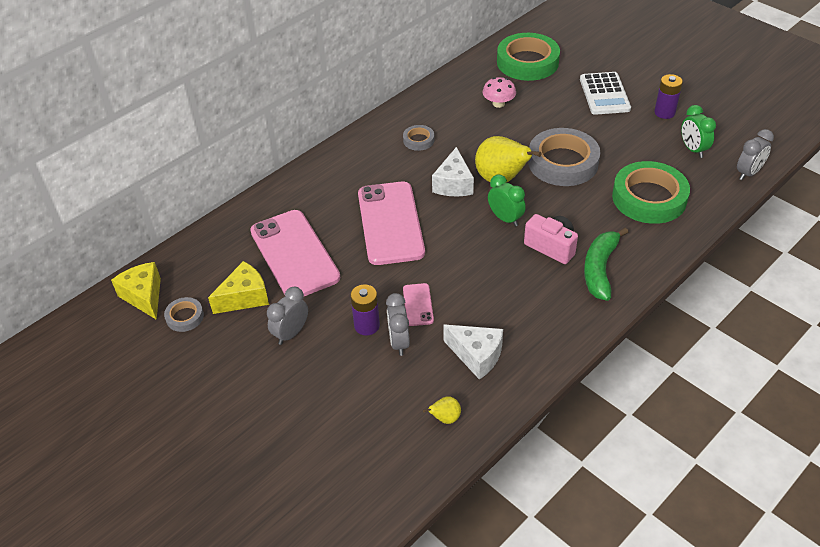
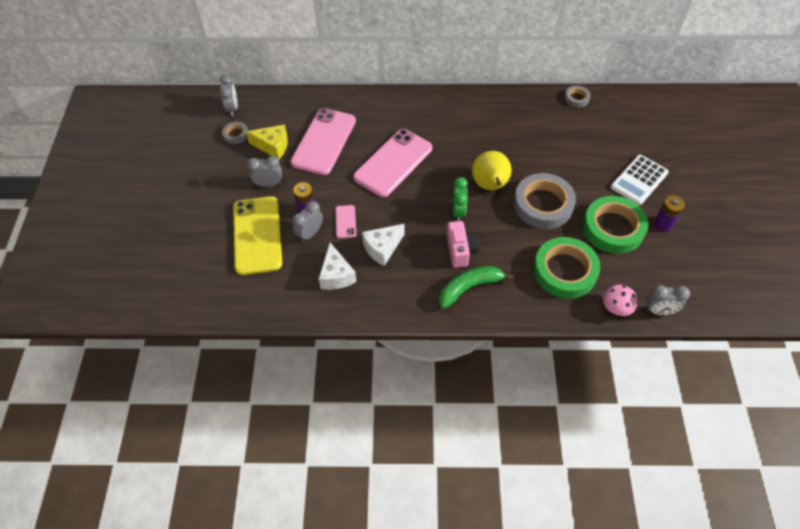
camera: 45 degrees right, 10 degrees up
yellow cheese [111,262,161,320] -> grey clock [220,75,238,116]
grey tape [403,125,434,151] -> grey tape moved to [565,86,591,107]
pink phone [403,283,434,326] -> pink phone turned 45 degrees counterclockwise [335,205,356,238]
yellow pear [423,396,461,424] -> none
white cheese [432,147,474,197] -> white cheese moved to [362,224,405,266]
pink mushroom [483,77,516,108] -> pink mushroom moved to [603,285,638,316]
green tape [497,33,560,81] -> green tape moved to [583,196,648,254]
green clock [681,105,716,158] -> none
none -> yellow phone [233,196,282,275]

